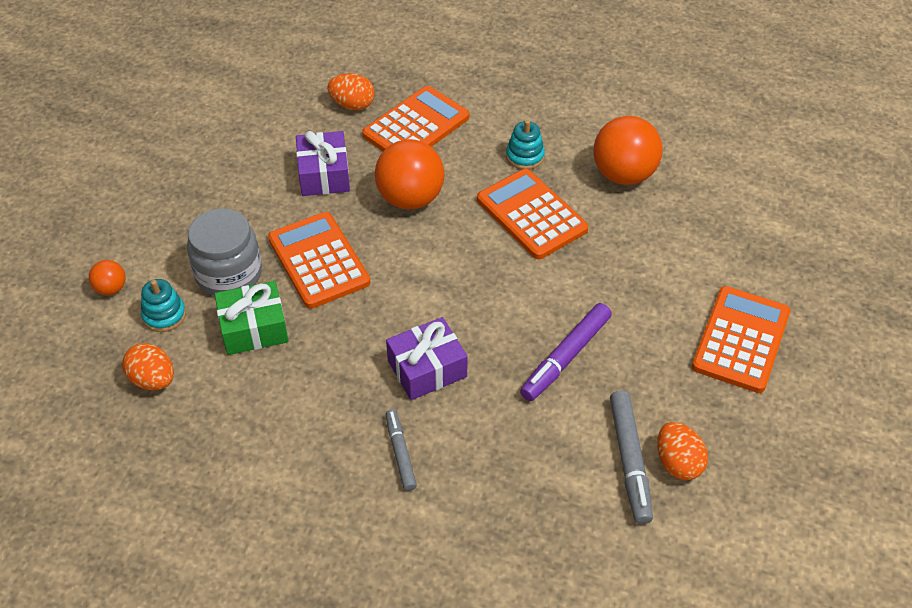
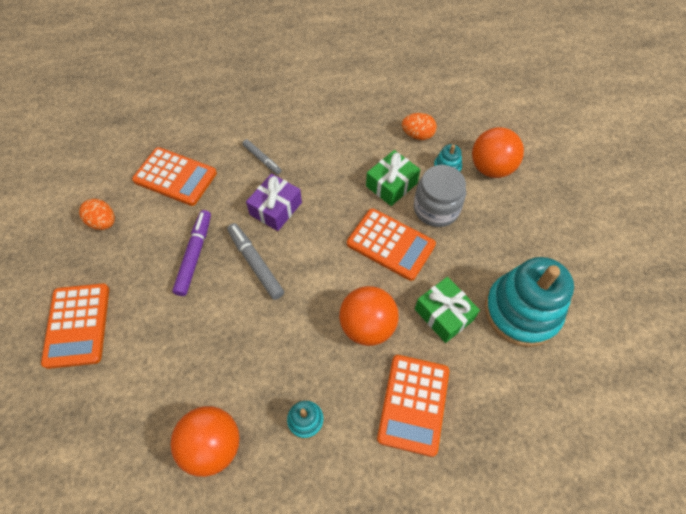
camera: 150 degrees right, 10 degrees up
orange ball [89,260,125,295] -> orange ball [472,127,524,178], size x2.08
purple gift [296,131,350,196] -> green gift [415,277,480,343]
orange egg [327,73,375,110] -> none
orange calculator [477,169,588,259] -> orange calculator moved to [132,147,217,206]
grey marker [610,390,653,524] -> grey marker moved to [227,223,284,300]
none -> turquoise stacking toy [485,257,574,347]

